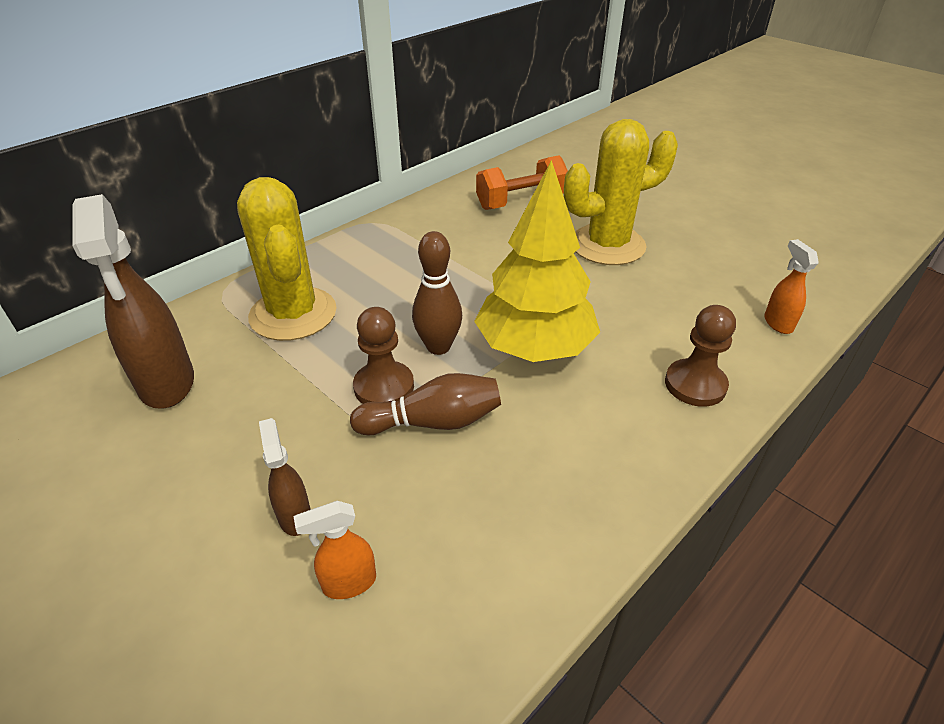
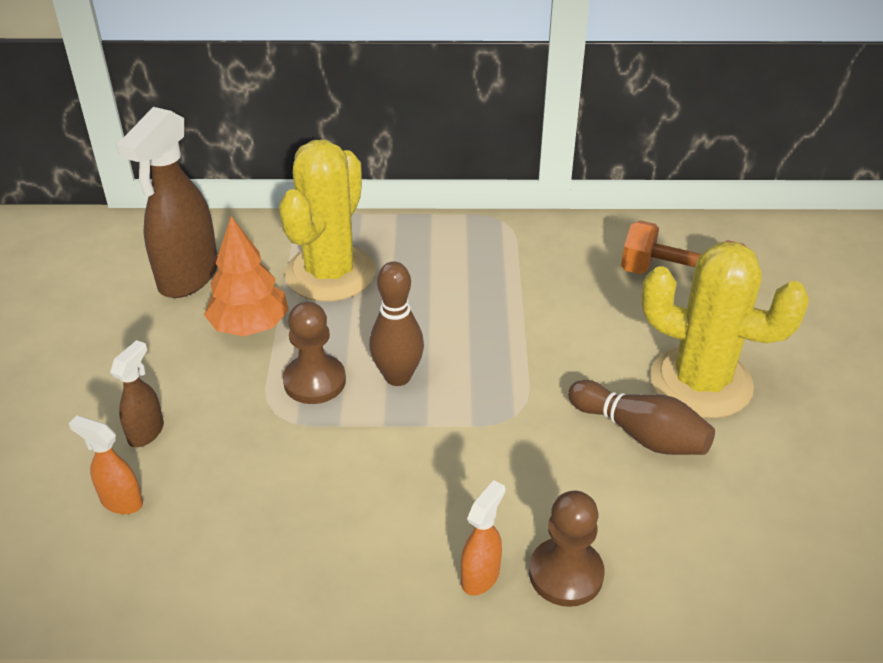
camera: 45 degrees right, 0 degrees up
brown bowling pin [350,373,501,435] -> brown bowling pin moved to [568,380,715,455]
yellow tree [474,160,600,362] -> none
orange spray bottle [764,239,819,334] -> orange spray bottle moved to [461,480,505,596]
none -> orange tree [204,216,289,336]

